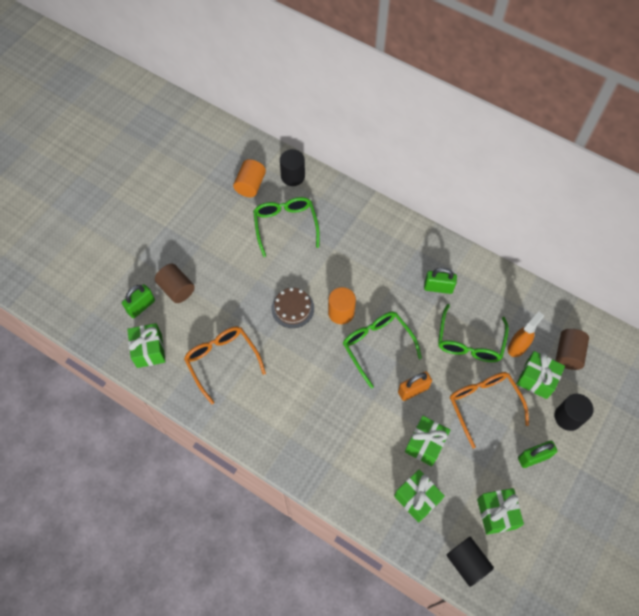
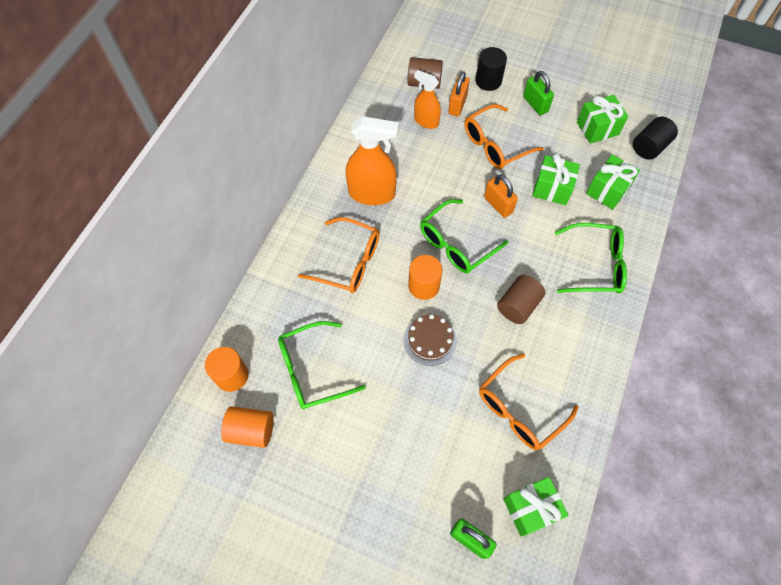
camera: 100 degrees left, 0 degrees up
brown cylinder [155,264,195,303] -> brown cylinder moved to [497,275,545,324]
black cylinder [280,149,305,186] -> orange cylinder [205,347,249,392]
green padlock [424,268,457,294] -> orange spray bottle [346,116,399,205]
green glasses [438,304,509,362] -> green glasses moved to [555,223,627,294]
green gift [517,351,565,399] -> orange padlock [448,71,470,116]
none -> orange glasses [298,217,380,293]

